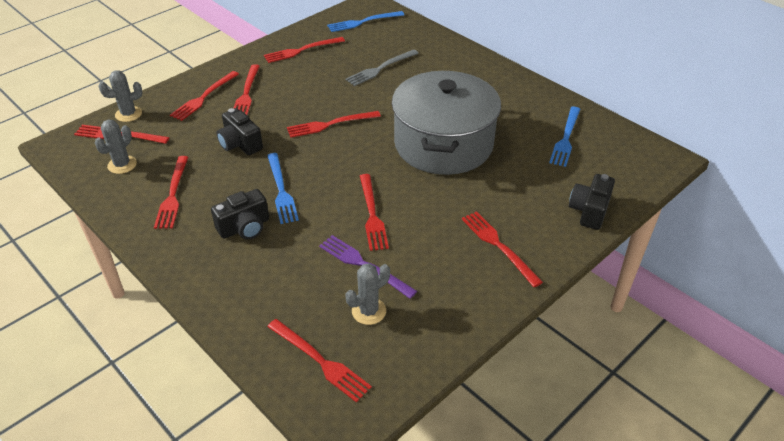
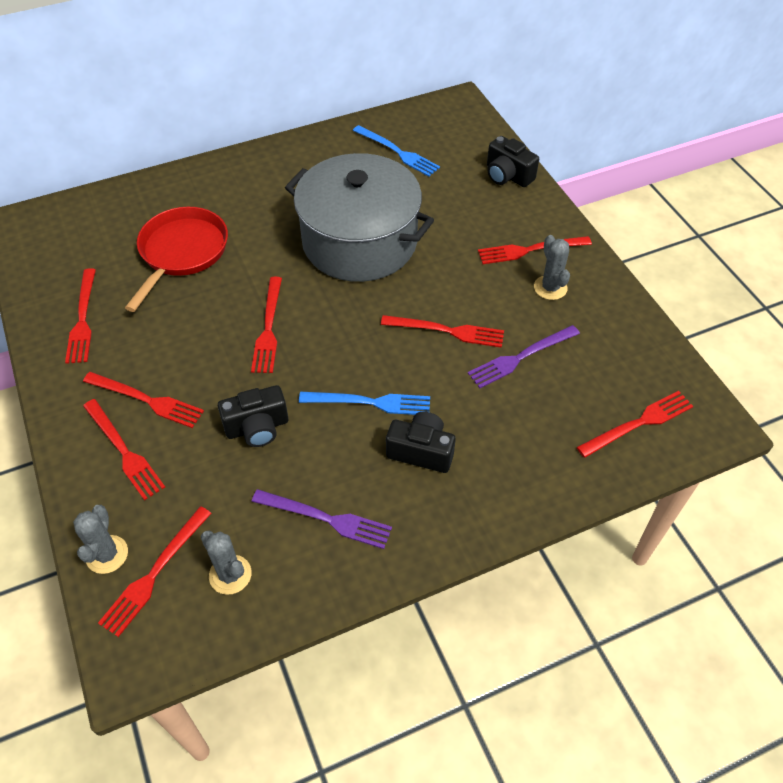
camera: 70 degrees left, 10 degrees up
red fork [154,156,188,229] -> purple fork [252,489,392,549]
black camera [211,189,269,239] -> black camera turned 60 degrees counterclockwise [386,412,456,473]
blue fork [327,11,404,32] -> none
grey fork [345,49,419,86] -> red pan [125,207,228,312]
grey cactus [346,263,390,325] -> grey cactus moved to [534,235,570,300]

